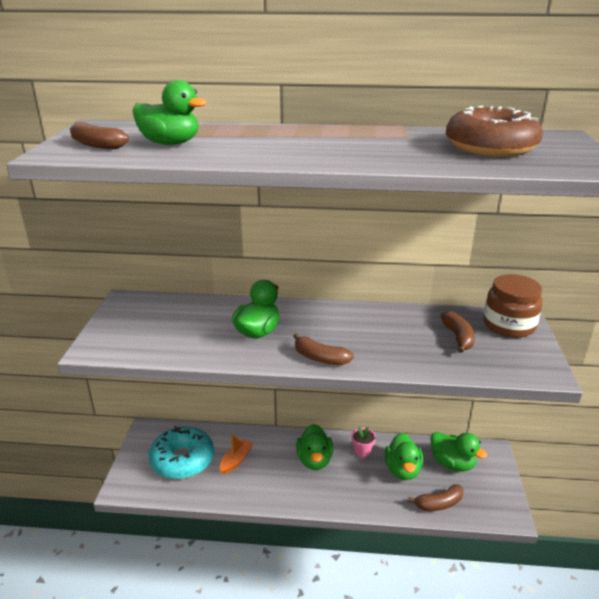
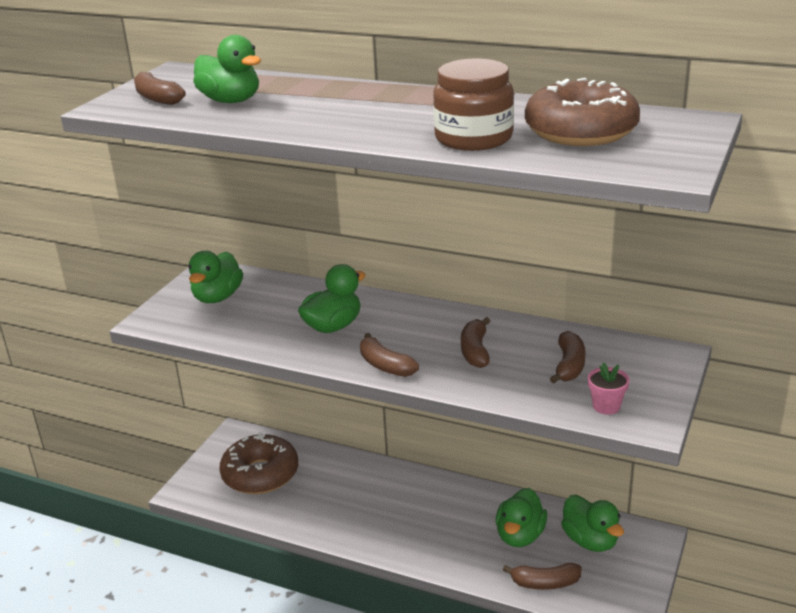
camera: 20 degrees right, 0 degrees up
turquoise donut [149,426,214,479] -> brown donut [219,432,298,494]
orange boat [220,433,254,474] -> none
green duck [296,424,333,470] -> green duck moved to [189,251,243,303]
pink flower pot [351,427,376,457] -> pink flower pot moved to [588,362,630,415]
brown jar [484,274,543,338] -> brown jar moved to [433,58,514,151]
none -> brown banana [461,317,490,368]

